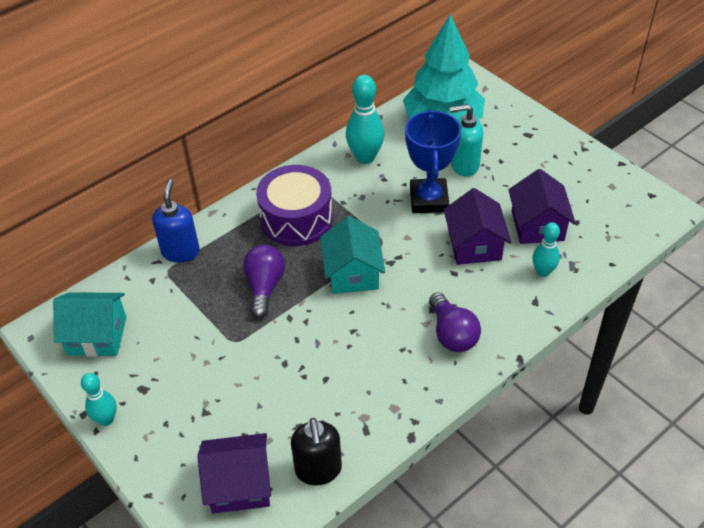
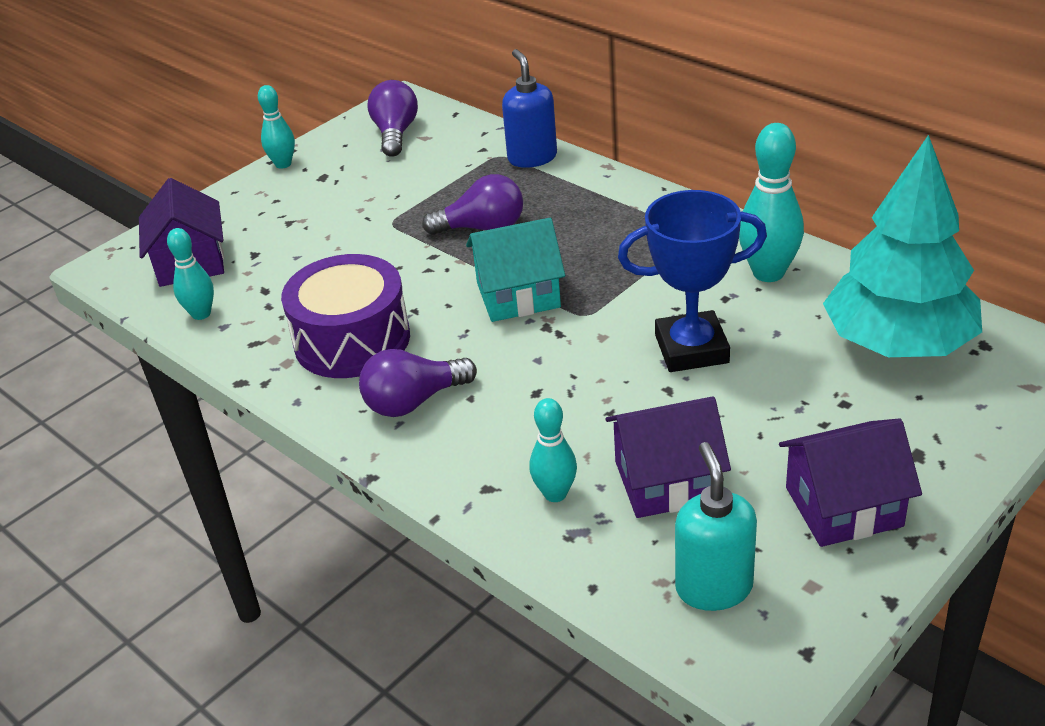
camera: 85 degrees right, 10 degrees down
turquoise house [53,292,126,357] -> purple light bulb [367,80,418,157]
blue soap dispenser [152,179,200,263] -> blue soap dispenser turned 105 degrees counterclockwise [502,49,557,168]
purple drum [256,165,333,246] -> purple drum moved to [281,254,410,378]
black soap dispenser [291,418,342,485] -> turquoise bowling pin [167,228,214,320]
purple house [444,188,511,265] -> purple house moved to [779,418,922,547]
turquoise soap dispenser [450,104,483,176] -> turquoise soap dispenser moved to [675,442,757,611]

